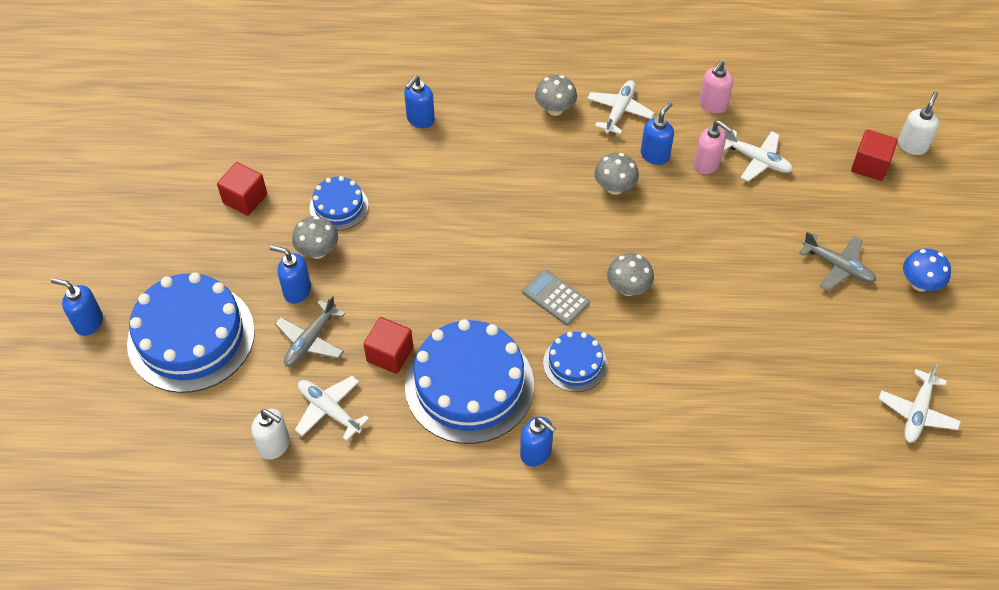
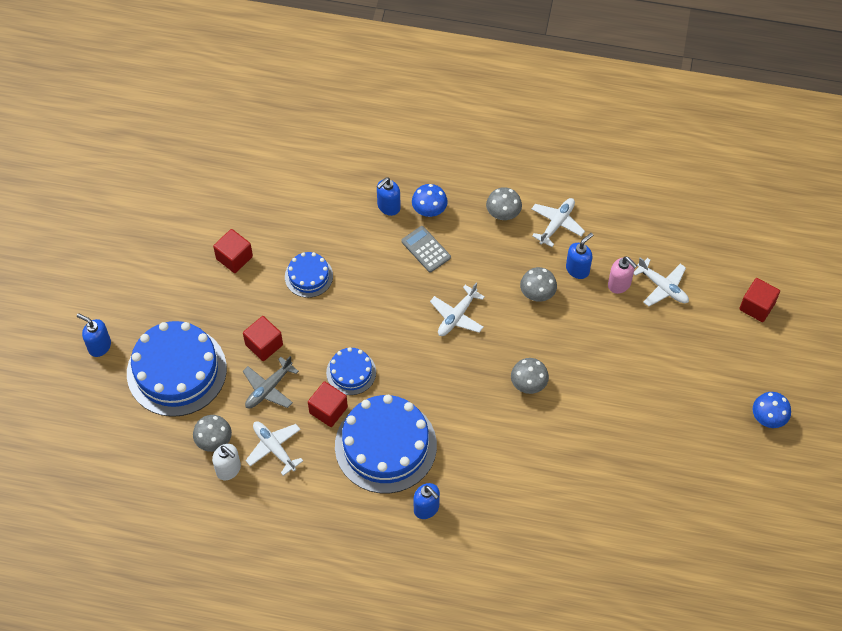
camera: 10 degrees right, 5 degrees up
blue soap dispenser [270,245,311,303] -> red cube [243,316,283,361]
grey mushroom [292,216,338,259] -> grey mushroom moved to [193,415,232,452]
grey calculator [522,269,590,326] -> grey calculator moved to [401,226,451,272]
blue cake [543,332,607,392] -> blue cake moved to [326,347,376,395]
pink soap dispenser [699,60,733,113] -> none
grey plane [799,232,876,291] -> none
white plane [878,364,961,443] -> white plane moved to [430,282,485,336]
white soap dispenser [898,91,939,155] -> none
none -> blue mushroom [412,184,448,217]

